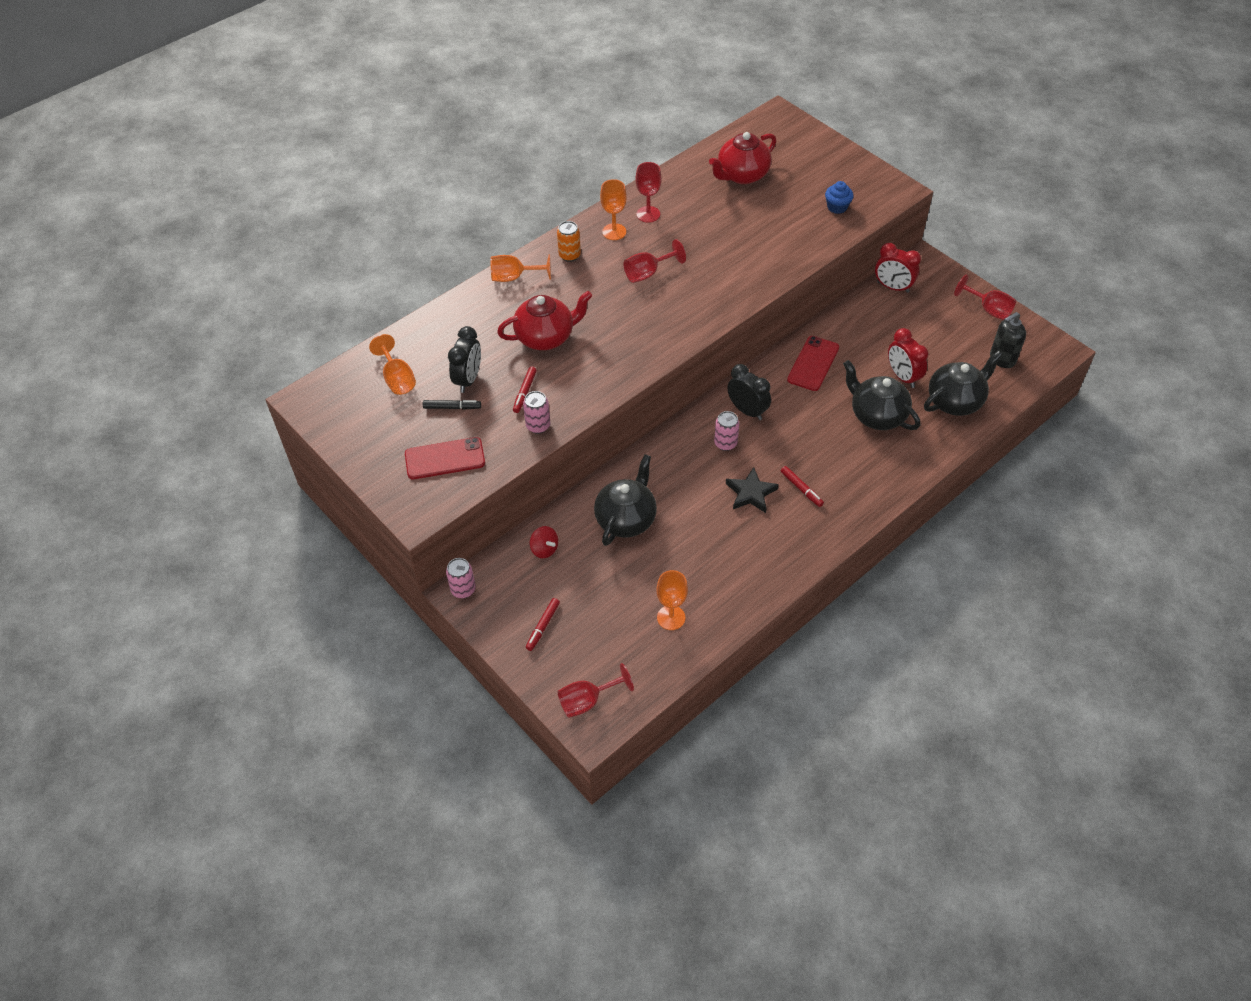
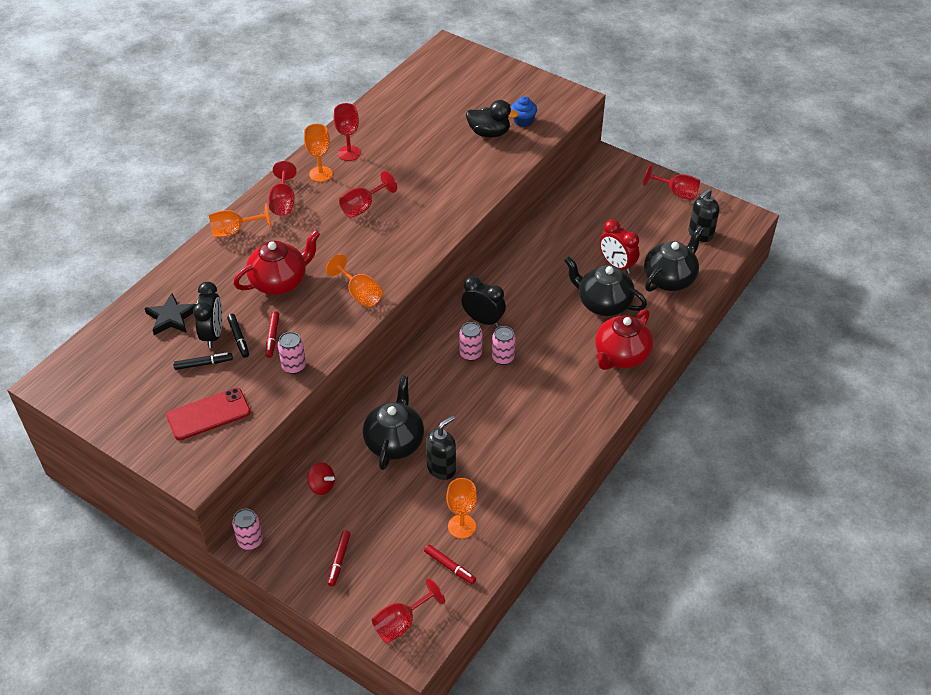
camera: 15 degrees left, 5 degrees down
orange goblet [369,334,416,395] -> orange goblet moved to [326,254,383,307]
orange can [557,221,581,262] -> red goblet [268,161,296,216]
red teapot [709,132,776,184] -> red teapot moved to [595,309,653,370]
black star [726,467,779,513] -> black star moved to [145,293,196,335]
red marker [781,466,824,507] -> red marker moved to [424,544,476,584]
red phone [787,336,839,391] -> none
red clock [875,243,921,293] -> none
none -> black marker [227,314,249,358]
none -> black soap dispenser [426,416,456,480]
none -> black duck [466,100,519,138]
none -> pink can [492,326,515,365]

